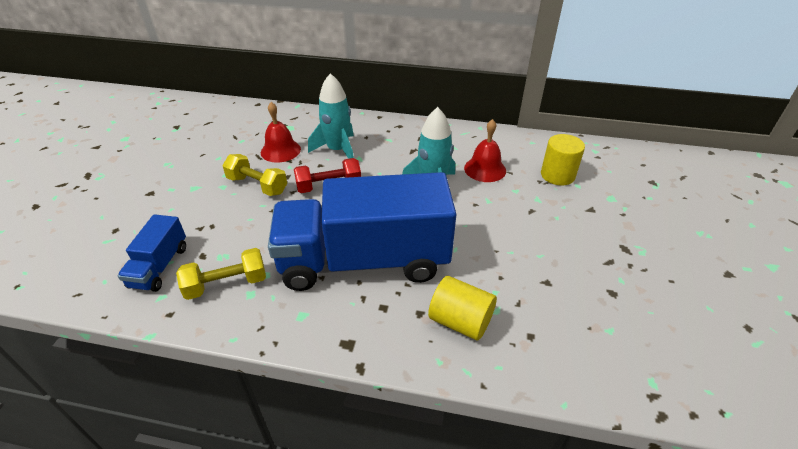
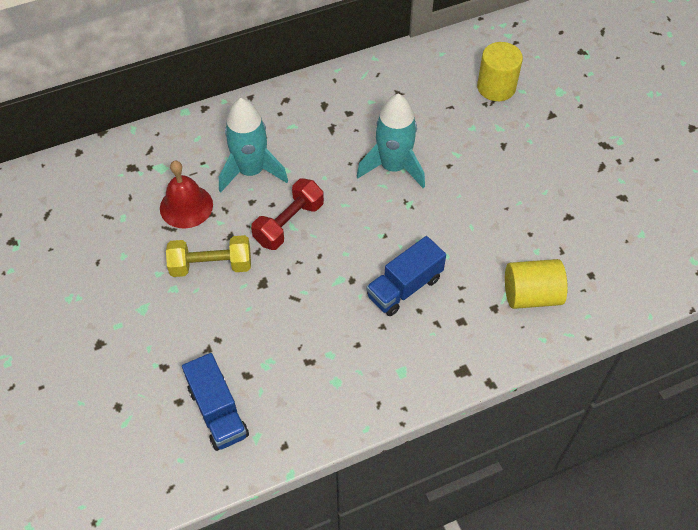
camera: 35 degrees left, 15 degrees up
yellow dumbbell [176,248,266,300] -> none
blue truck [268,172,456,291] -> blue truck [366,236,446,316], size x0.44
red bell [464,119,506,182] -> none

